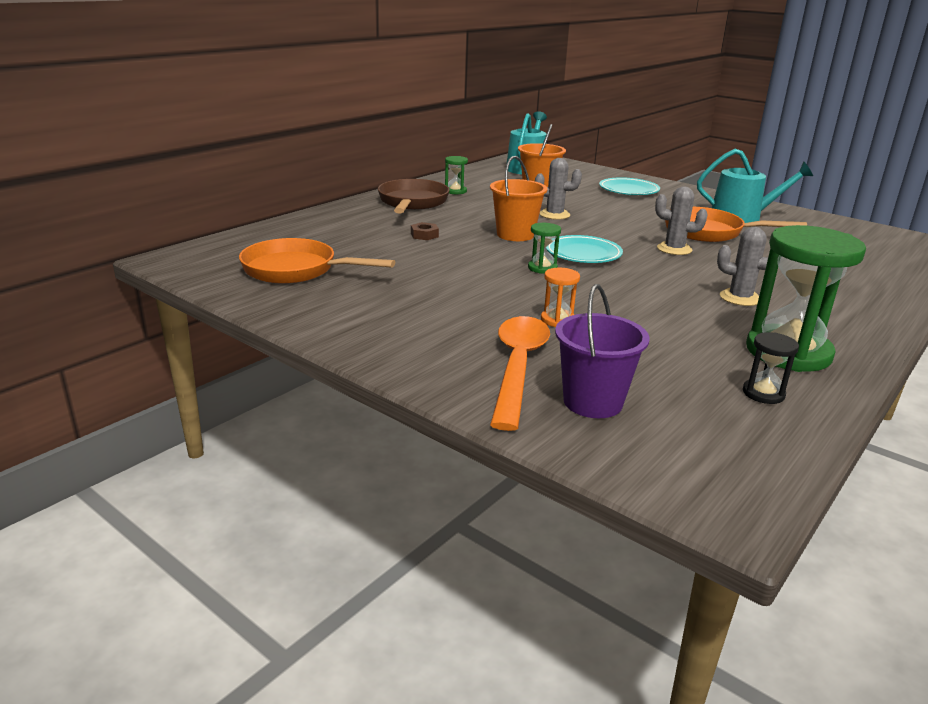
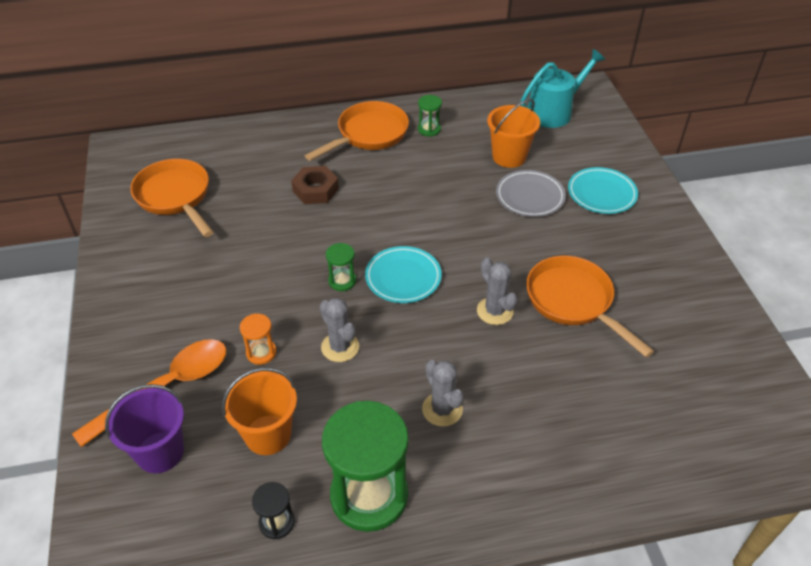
camera: 40 degrees right, 20 degrees up
brown pan [378,179,450,213] -> orange pan [305,101,409,161]
brown nut [411,222,439,240] -> brown nut [291,166,339,204], size x1.68
orange bucket [490,156,548,241] -> orange bucket moved to [222,368,297,455]
grey cactus [535,158,582,220] -> grey cactus moved to [320,298,359,362]
turquoise watering can [697,149,813,223] -> none
none -> grey plate [496,170,566,217]

